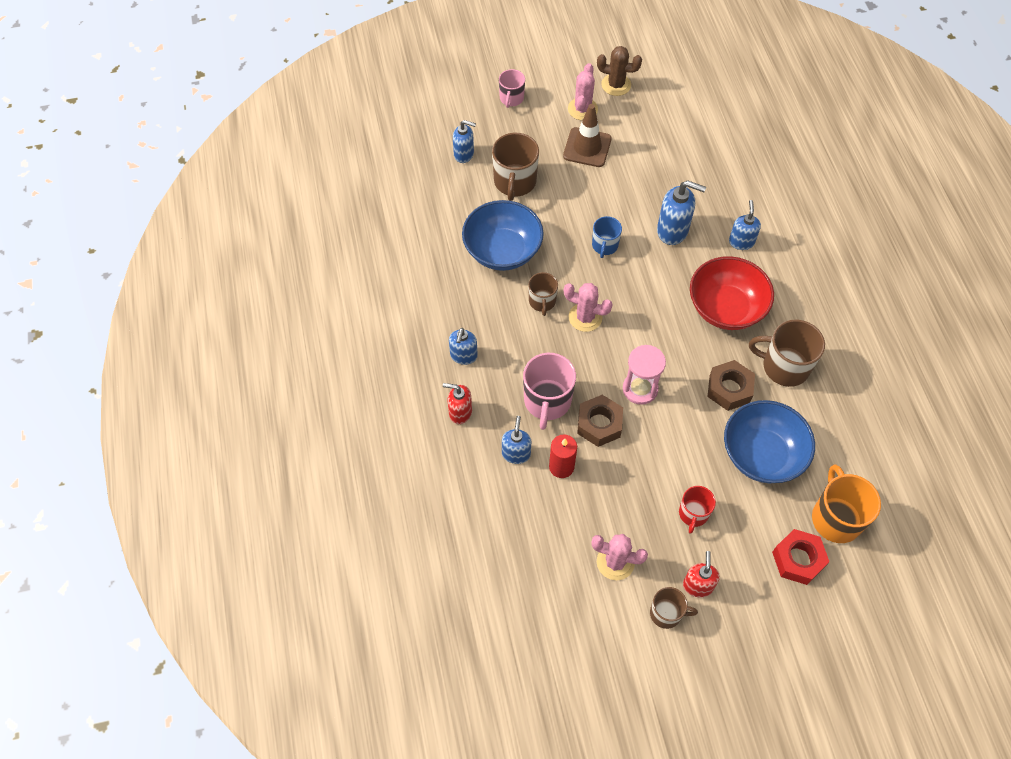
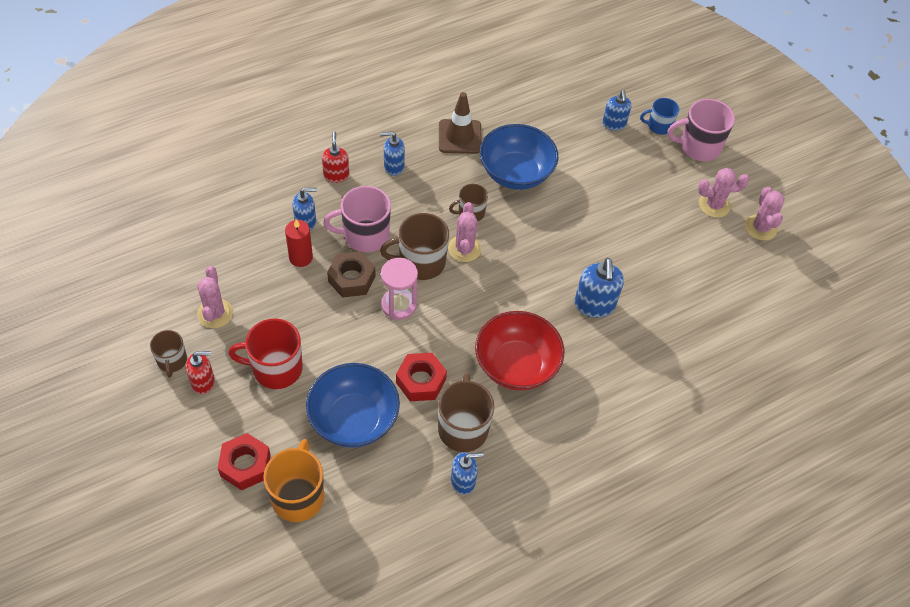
camera: 70 degrees right, 5 degrees down
brown mug [492,133,539,201] -> brown mug moved to [380,213,449,280]
pink mug [499,69,525,108] -> pink mug [668,99,735,161], size x1.66
brown traffic cone [563,104,612,167] -> brown traffic cone moved to [439,92,482,154]
blue mug [592,216,622,258] -> blue mug moved to [640,98,679,135]
brown cactus [597,46,642,96] -> pink cactus [745,187,785,241]
red mug [679,486,716,534] -> red mug [228,318,303,389], size x1.66
brown nut [707,360,755,411] -> red nut [396,353,447,401]
blue soap dispenser [729,200,761,250] -> blue soap dispenser moved to [451,452,484,495]
orange mug [812,464,881,543] -> orange mug turned 60 degrees counterclockwise [263,439,324,522]

